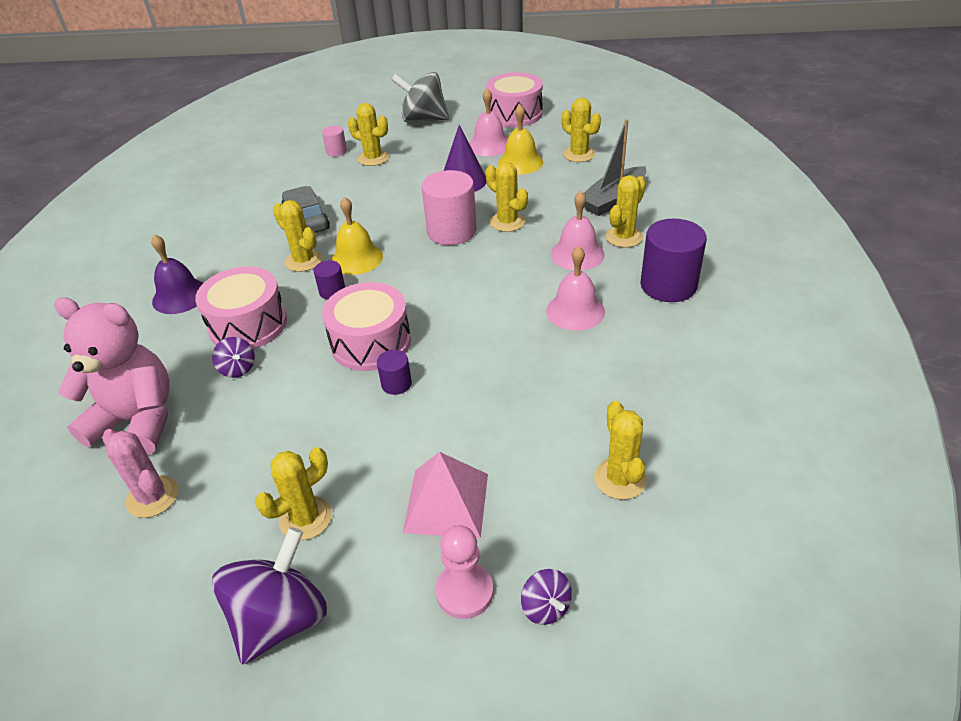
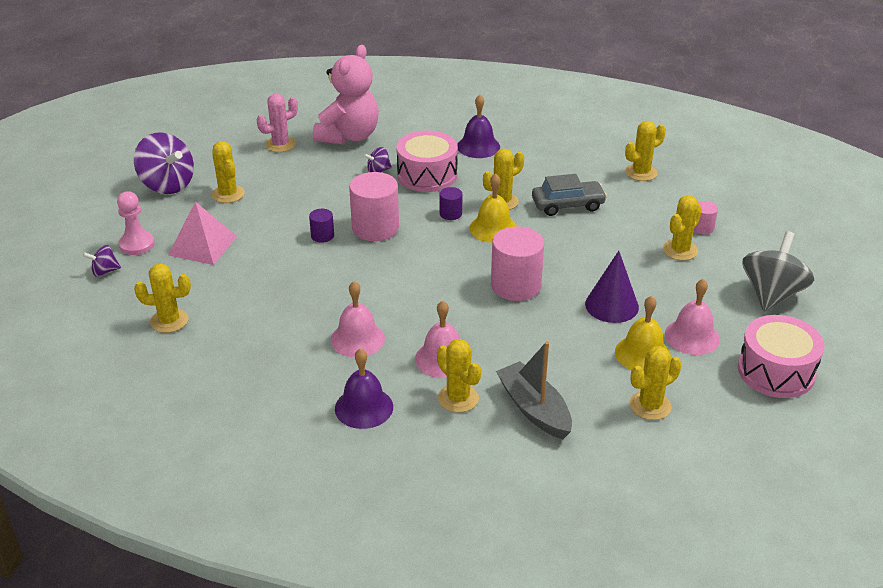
camera: 100 degrees right, 5 degrees down
pink drum [322,282,411,371] -> pink cylinder [349,172,399,241]
yellow cactus [485,162,528,232] -> yellow cactus moved to [625,121,666,181]
purple cylinder [641,218,707,302] -> purple bell [335,348,393,429]

